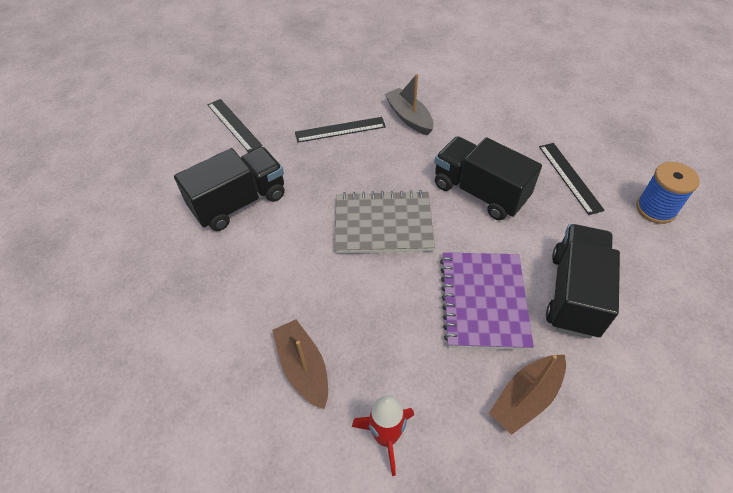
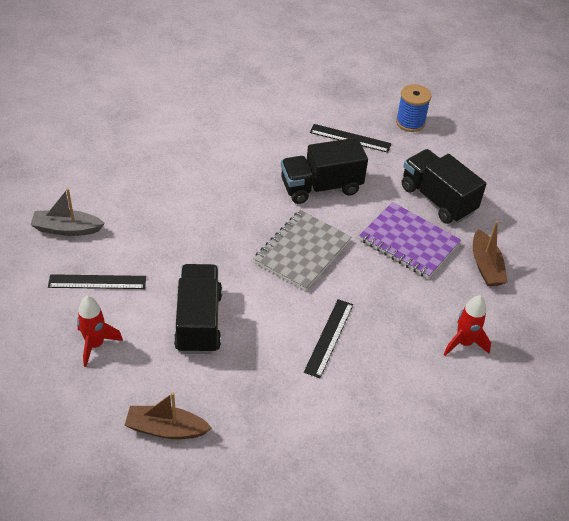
camera: 60 degrees left, 5 degrees down
brown boat [272,319,328,409] -> brown boat moved to [125,392,212,439]
black ruler [295,117,386,143] -> black ruler moved to [304,299,353,378]
grey boat [385,74,434,135] -> grey boat moved to [30,188,105,236]
none -> red rocket [77,296,123,367]

